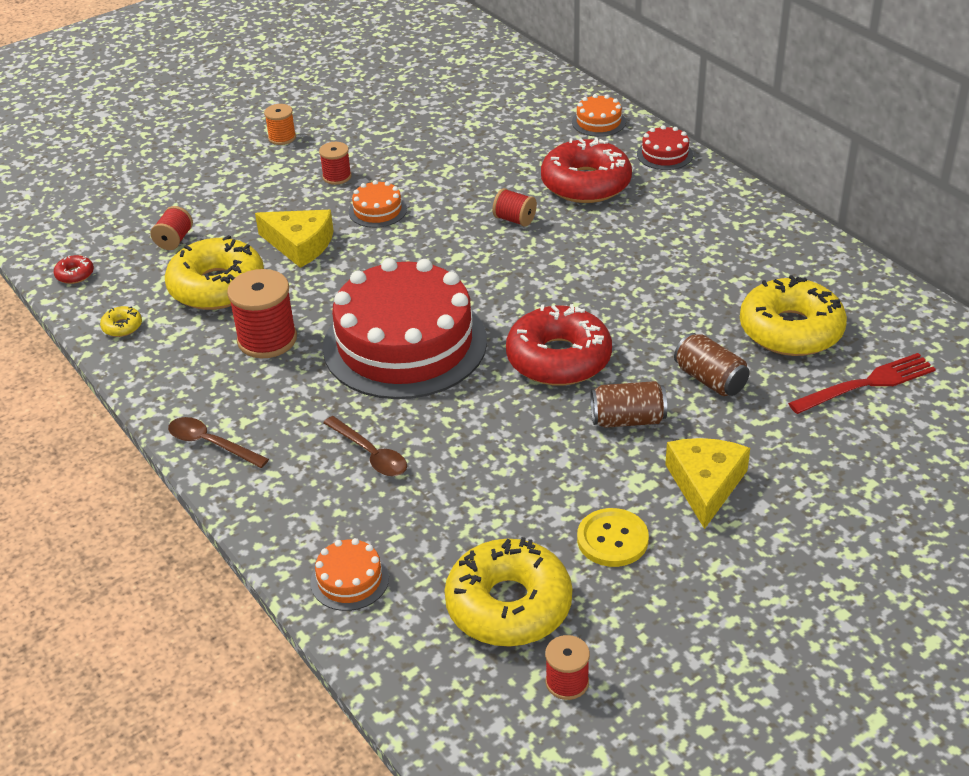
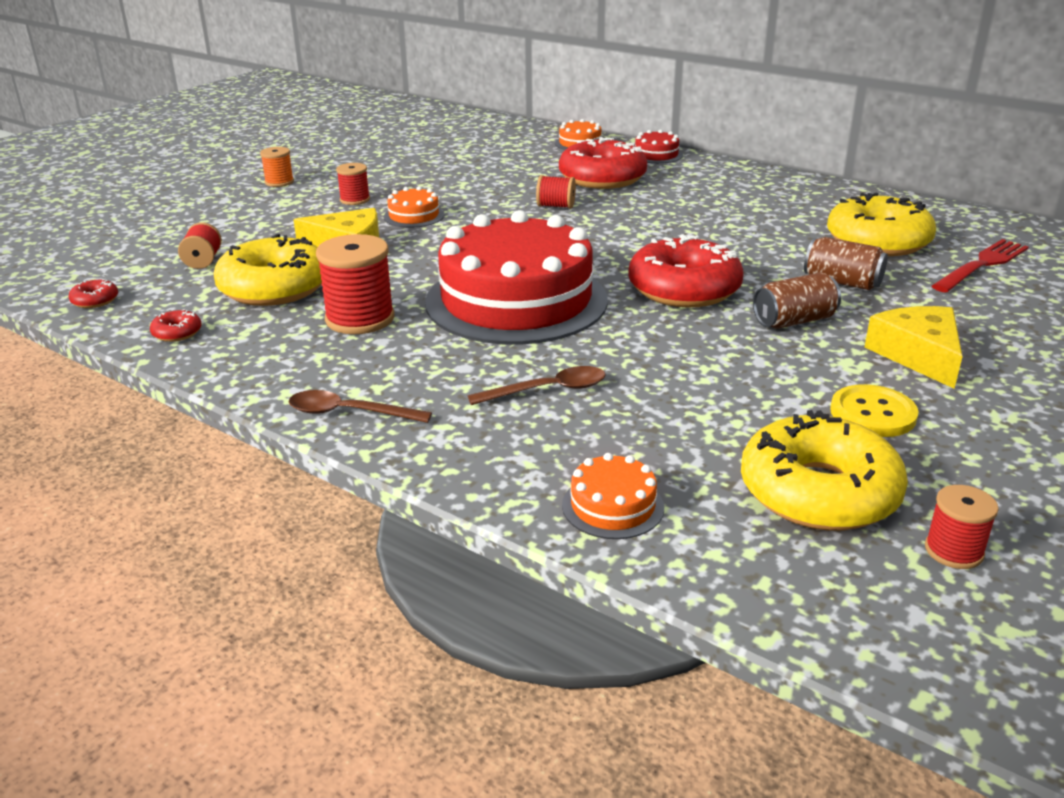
camera: 20 degrees left, 10 degrees down
yellow donut [100,306,142,337] -> red donut [150,309,202,342]
brown spoon [323,416,407,476] -> brown spoon turned 45 degrees counterclockwise [468,366,606,405]

